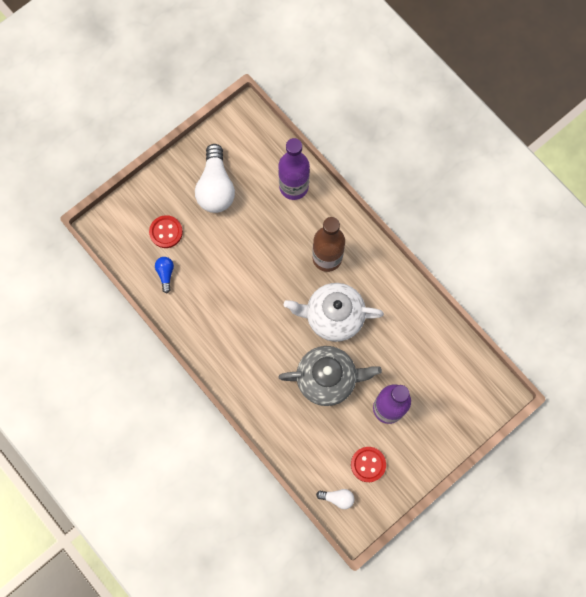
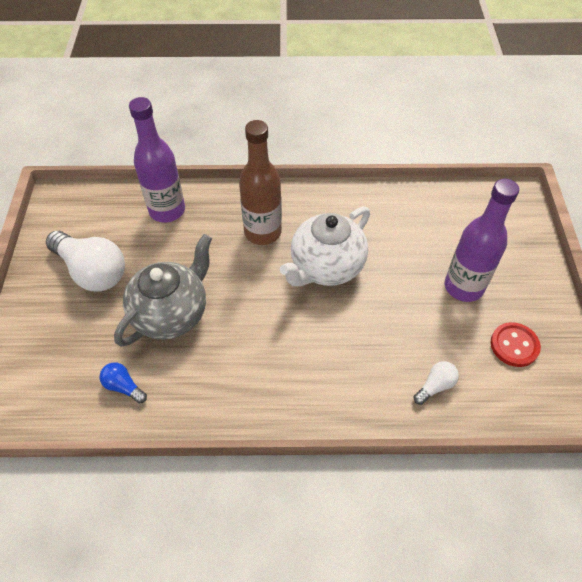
camera: 50 degrees left, 20 degrees down
red button [149,215,183,248] -> none
grey teapot [278,346,382,406] -> grey teapot moved to [114,234,212,346]
white light bulb [316,489,354,509] -> white light bulb moved to [413,361,459,405]

